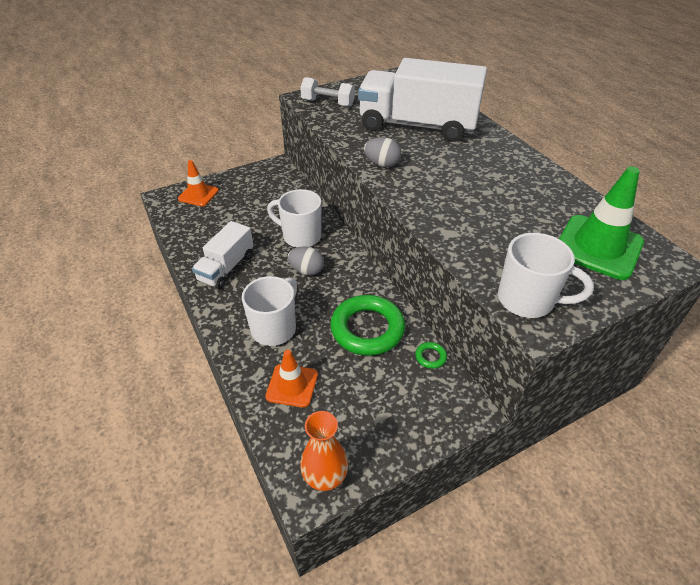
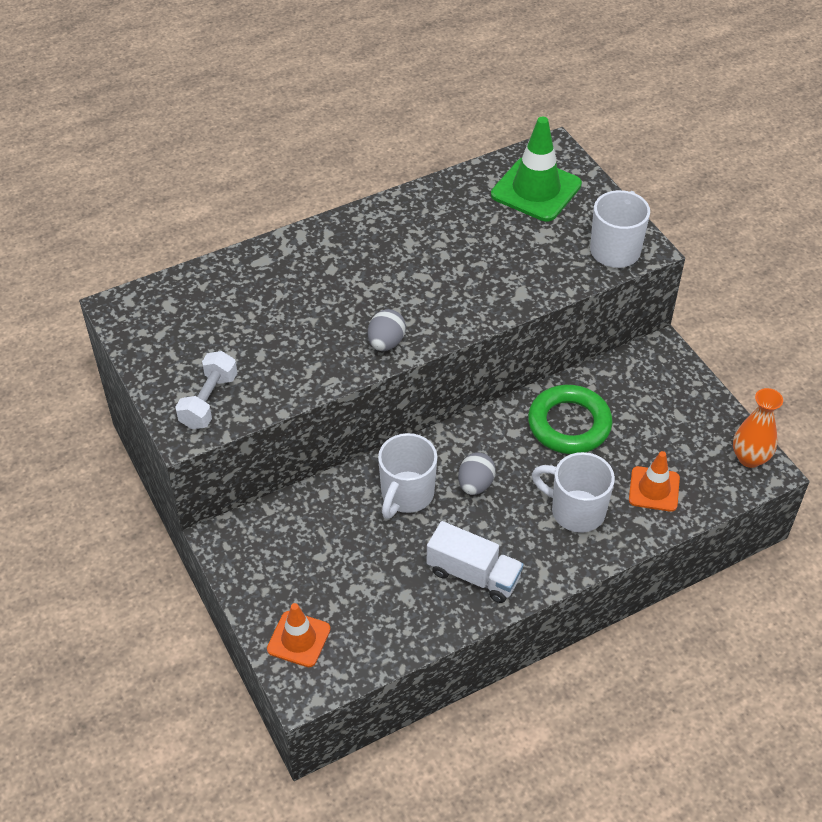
camera: 90 degrees left, 5 degrees up
white truck [358,58,487,142] -> none
green ring [415,342,447,369] -> none

